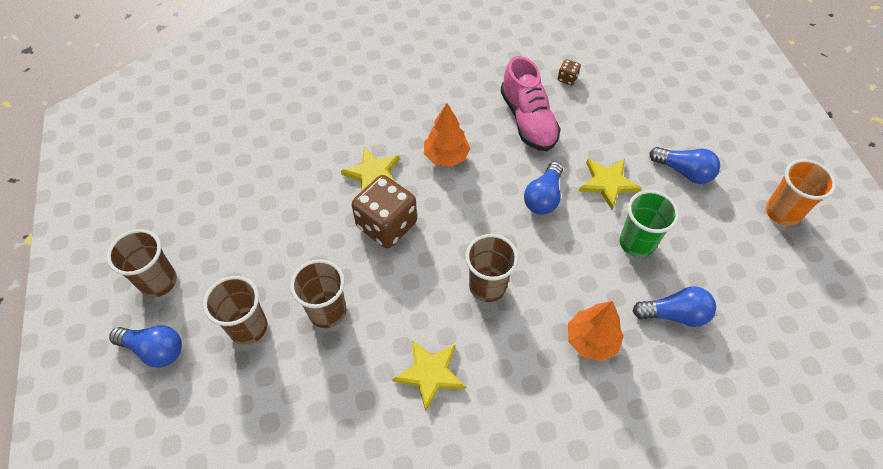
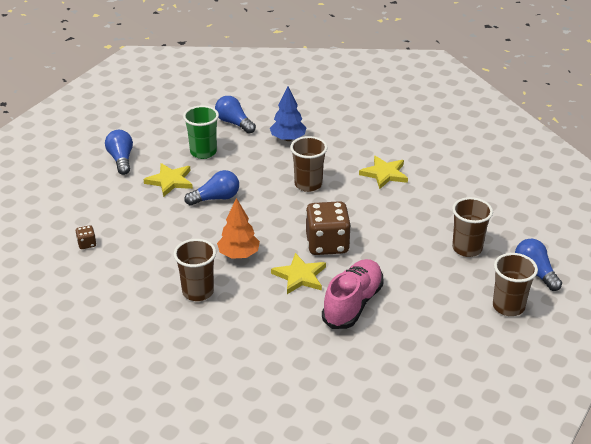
camera: 135 degrees left, 20 degrees down
brown cup [290,259,346,328] -> brown cup moved to [173,239,216,301]
pink shoe [501,56,561,151] -> pink shoe moved to [322,259,384,329]
orange tree [568,301,624,361] -> blue tree [270,86,307,141]
orange cup [766,159,836,226] -> none

